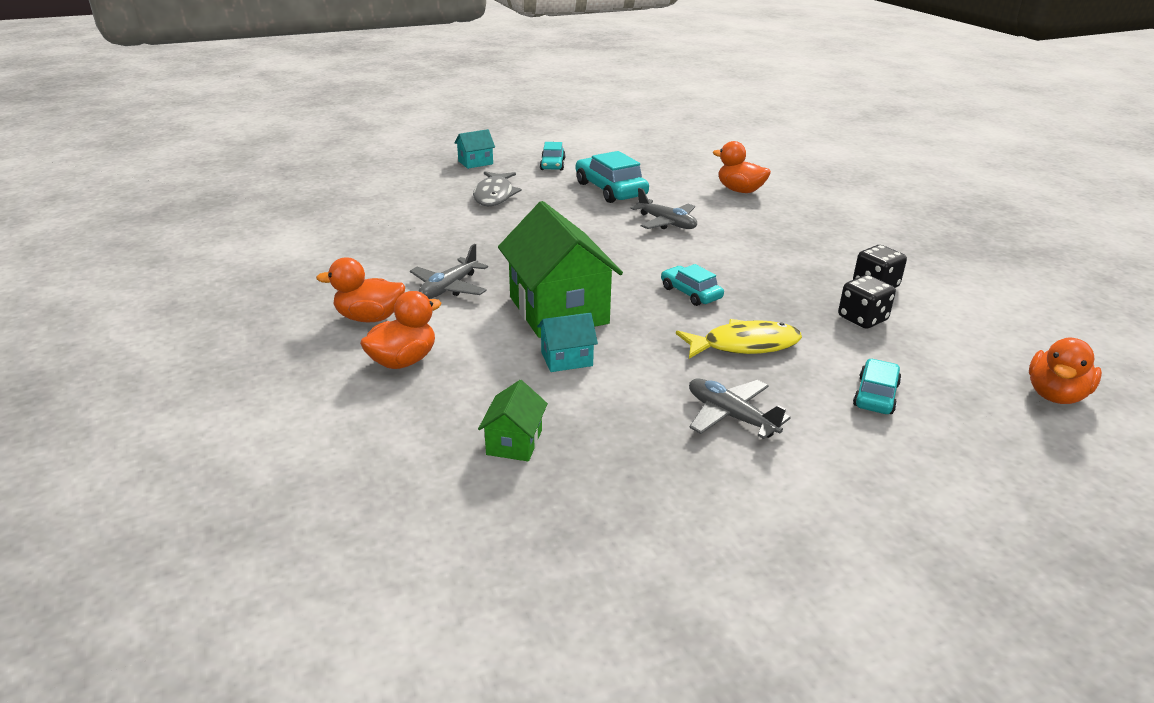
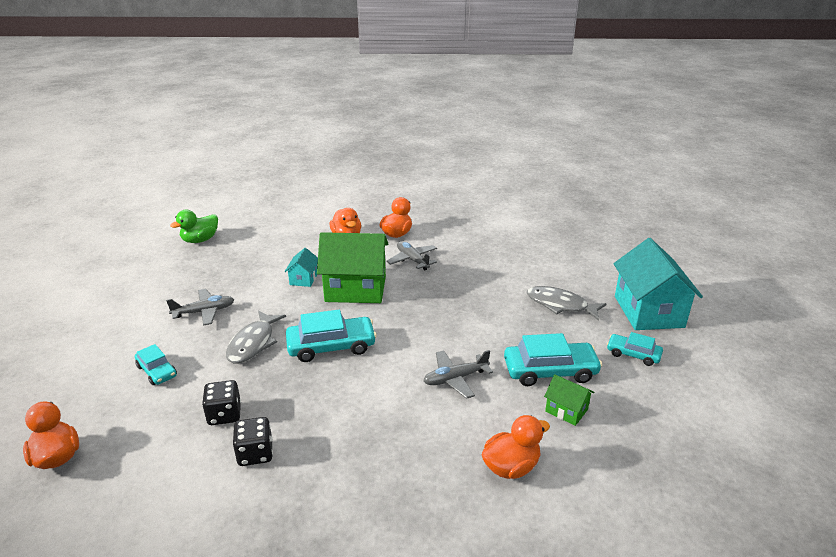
camera: 115 degrees right, 0 degrees up
turquoise house [455,129,495,169] -> turquoise house [614,238,703,330], size x2.16
green house [478,380,548,462] -> green house moved to [544,374,594,426]
turquoise car [661,264,724,306] -> turquoise car [286,310,377,362], size x1.70
yellow fish [676,319,802,359] -> grey fish [226,310,286,363]
none -> green duck [170,210,218,243]

